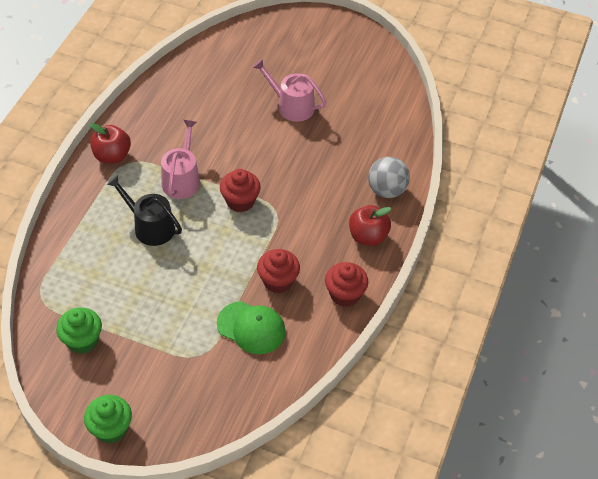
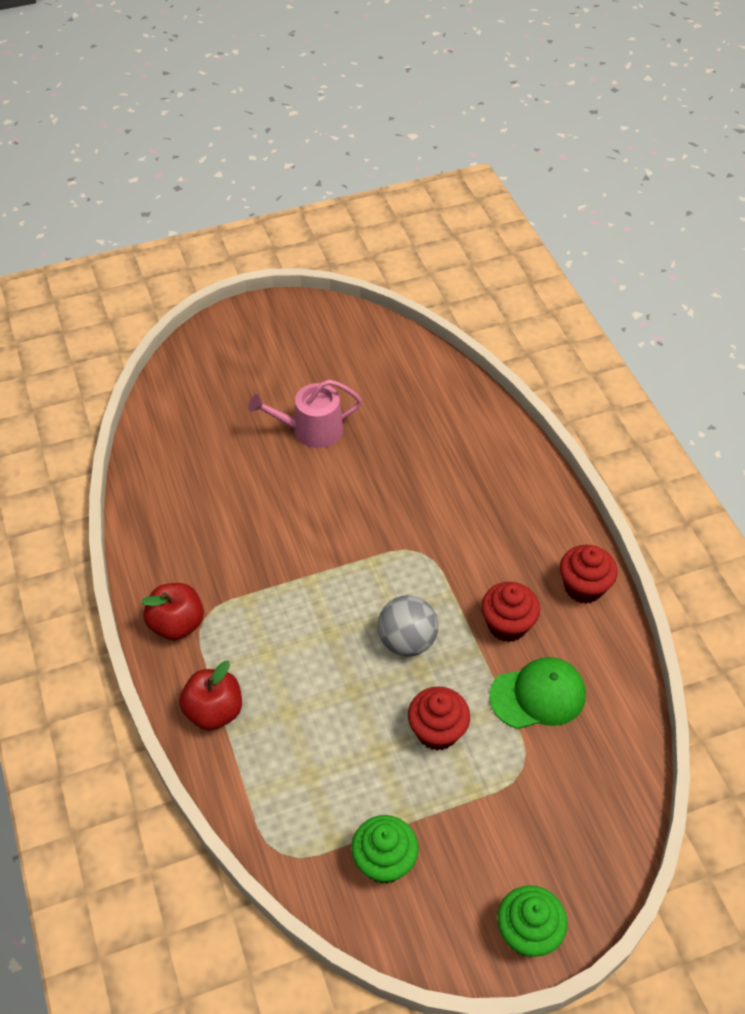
camera: 40 degrees left, 0 degrees up
black watering can [107,175,182,246] -> none
pink watering can [161,120,200,199] -> none
red cupcake [220,169,261,212] -> red cupcake moved to [408,686,470,751]
red apple [349,205,392,246] -> red apple moved to [179,661,242,731]
grey ball [368,157,410,198] -> grey ball moved to [378,595,438,657]

